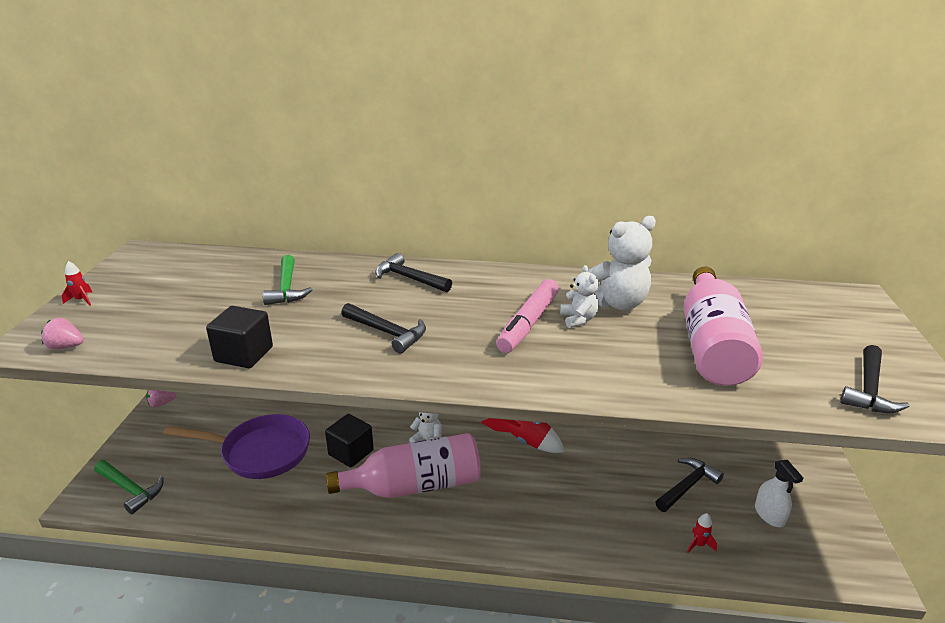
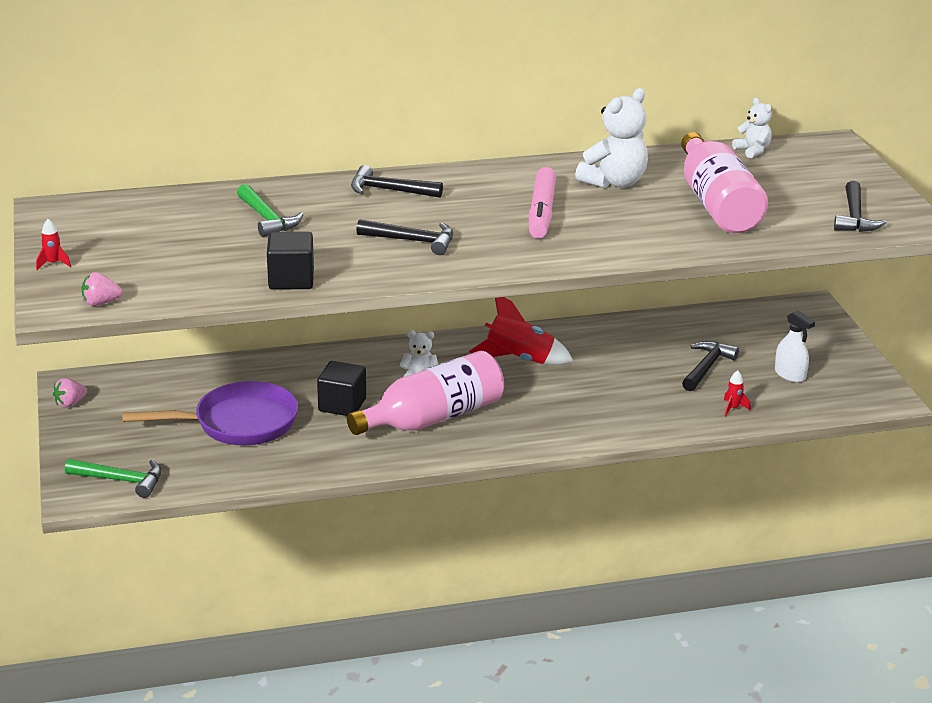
camera: 20 degrees left, 0 degrees up
white teddy bear [560,265,599,328] -> white teddy bear moved to [732,98,772,158]

